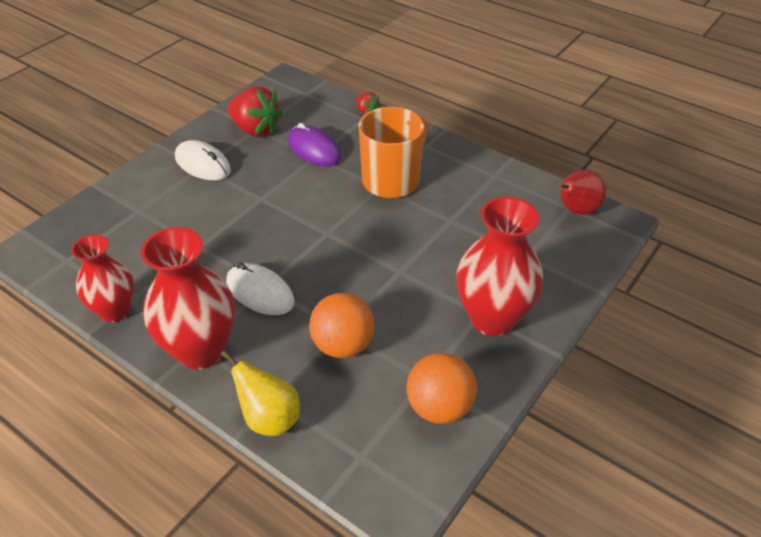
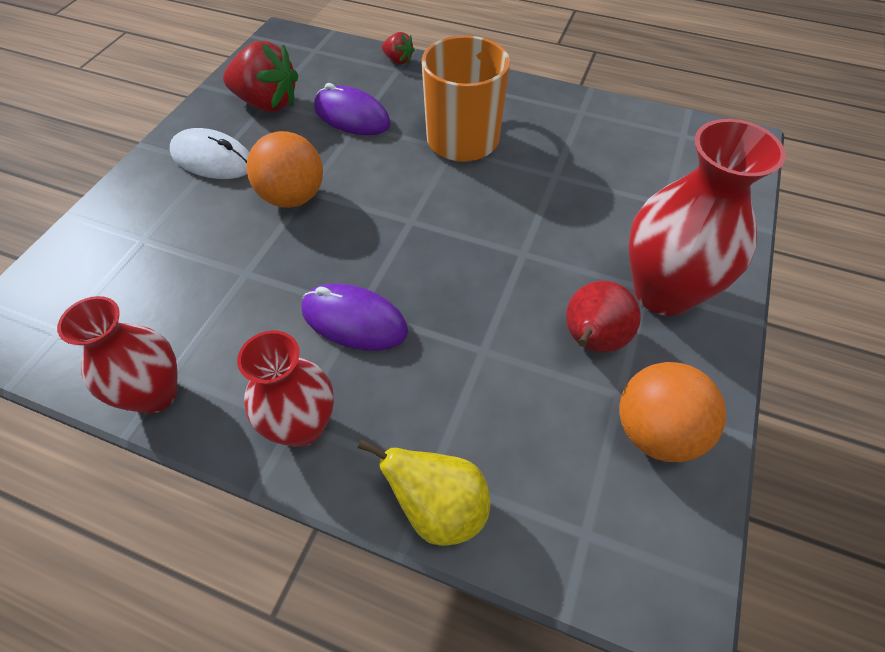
camera: 15 degrees left, 10 degrees up
red vase [141,227,235,370] -> red vase [237,330,334,447], size x0.65
white mouse [226,263,295,315] -> purple mouse [301,284,408,351]
orange ball [309,293,374,358] -> orange ball moved to [247,131,323,208]
red pear [558,170,606,215] -> red pear moved to [566,281,641,353]

